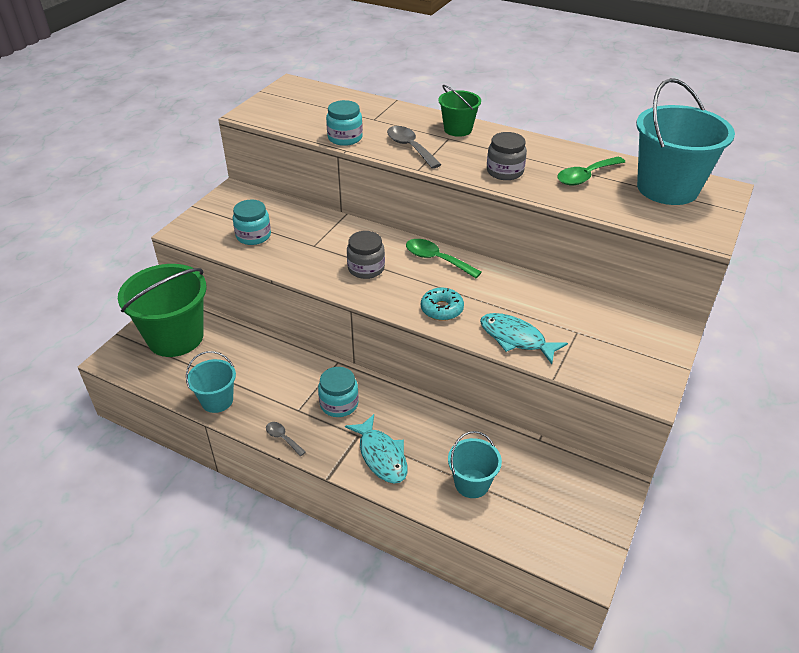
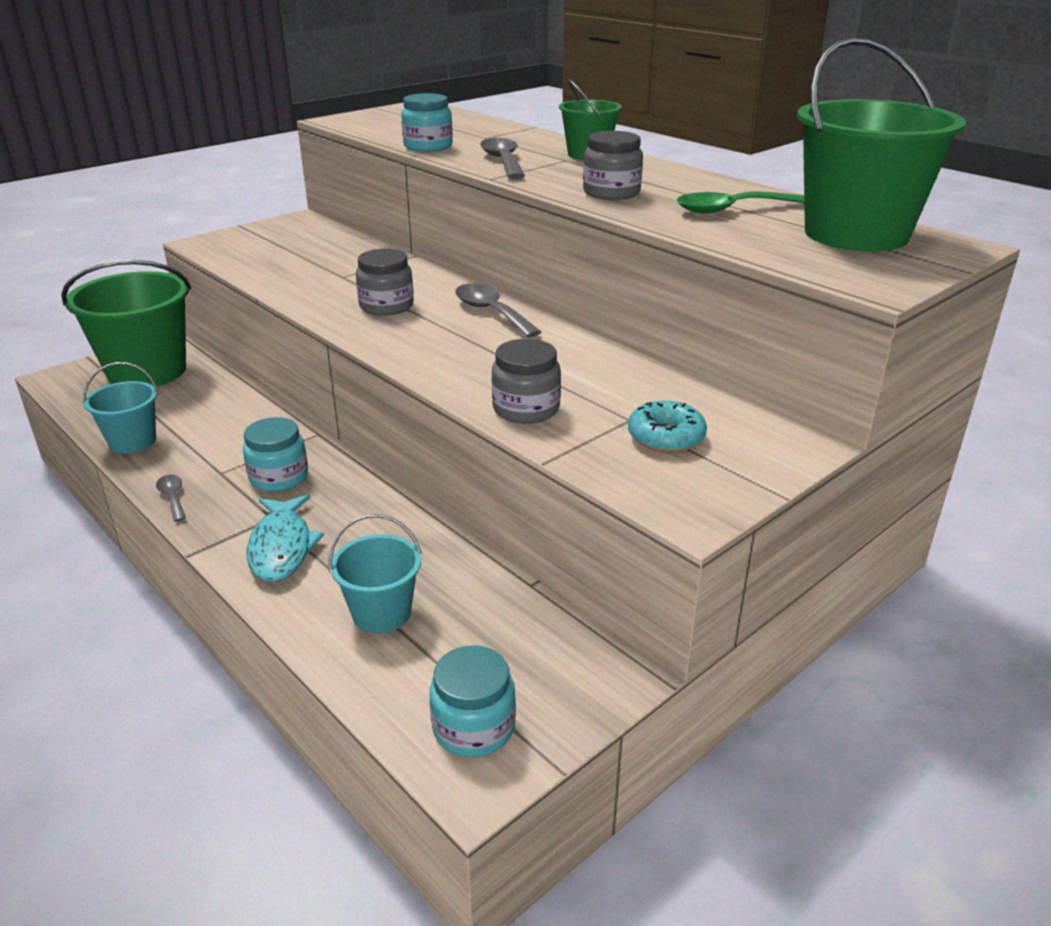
camera: 20 degrees right, 10 degrees down
turquoise jar [233,200,271,245] -> turquoise jar moved to [430,646,516,758]
green spoon [406,239,482,278] -> grey spoon [455,284,541,338]
turquoise donut [421,287,464,321] -> turquoise donut moved to [628,400,707,453]
turquoise fish [480,313,568,364] -> grey jar [492,339,561,424]
turquoise bucket [636,78,735,205] -> green bucket [797,38,966,252]

